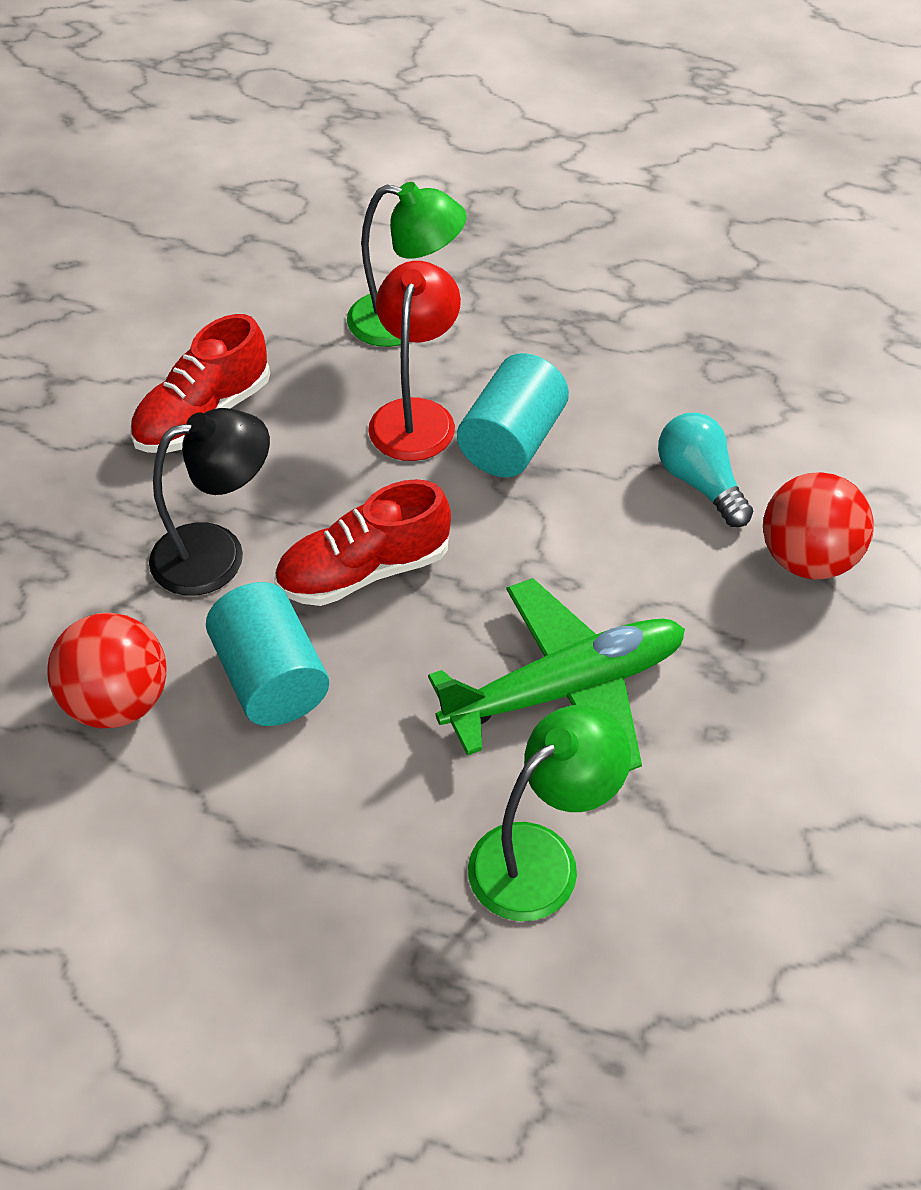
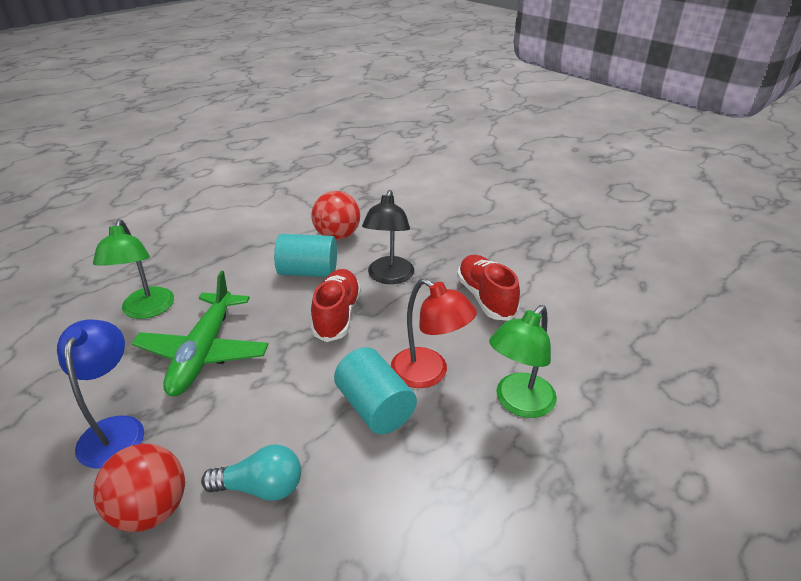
camera: 120 degrees right, 15 degrees down
none -> blue lamp [57,319,144,469]

